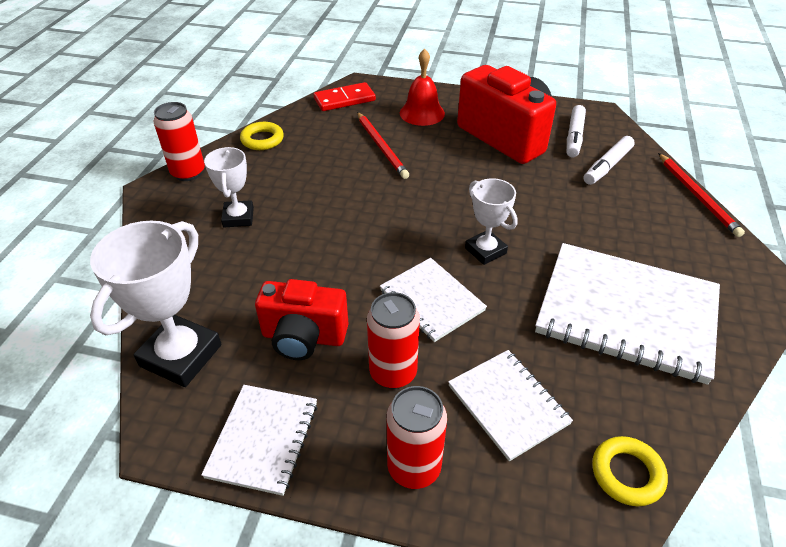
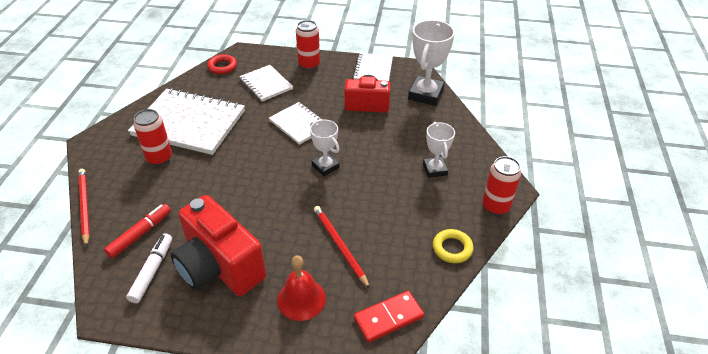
camera: 175 degrees right, 0 degrees up
red can [367,292,420,389] -> red can moved to [133,109,172,166]
white trophy [465,178,518,265] -> white trophy moved to [310,120,340,176]
white marker [583,136,635,185] -> red marker [104,204,171,258]
yellow ring [592,436,668,506] -> red ring [207,54,237,74]

